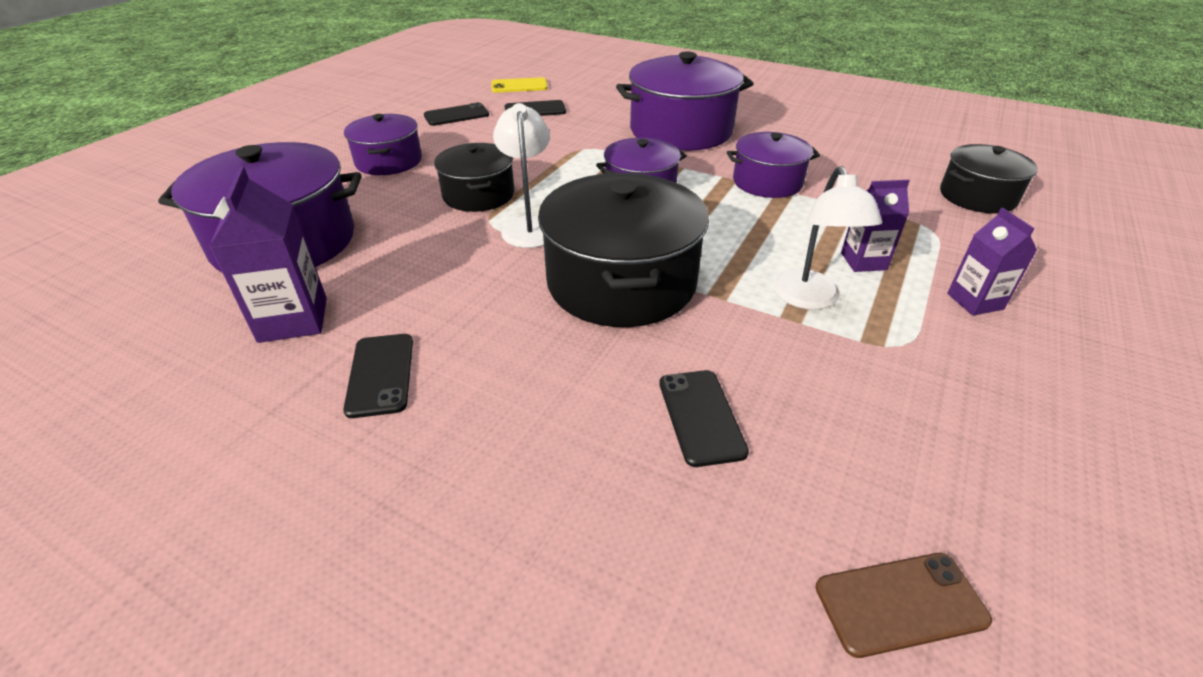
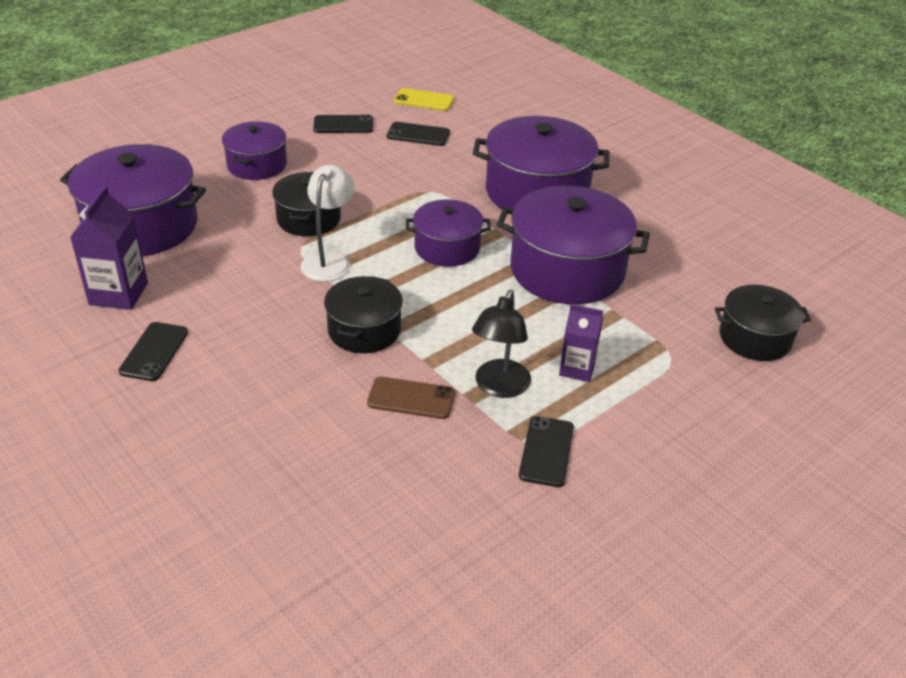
camera: 20 degrees right, 0 degrees up
black pot [538,173,709,327] -> black pot [324,276,403,353], size x0.58
black phone [659,370,749,467] -> black phone moved to [519,416,574,487]
purple pot [727,132,820,198] -> purple pot [497,186,650,304], size x1.71
white lamp [773,166,882,310] -> black lamp [472,290,531,398]
brown phone [815,553,992,658] -> brown phone moved to [367,376,455,419]
purple carton [947,208,1037,316] -> none

